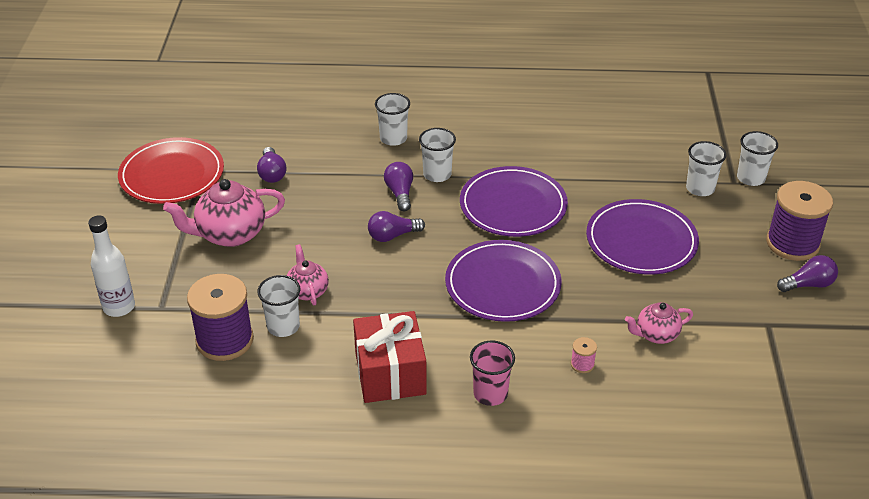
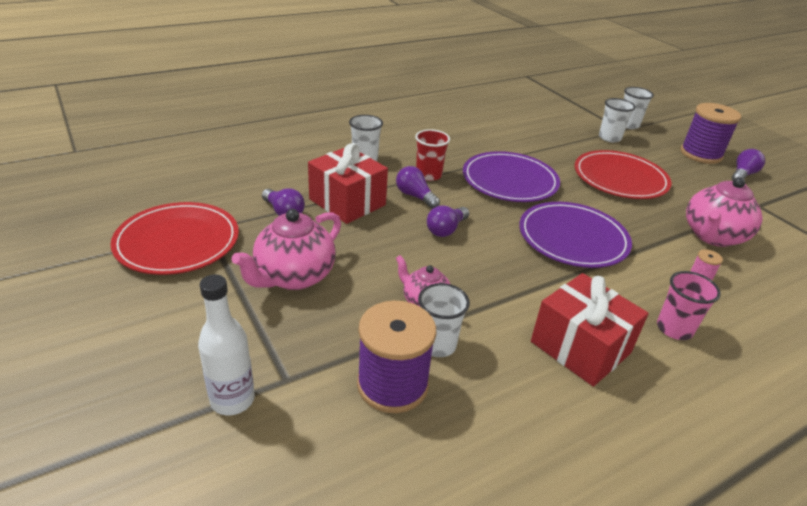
camera: 35 degrees left, 5 degrees down
white cup [419,128,456,182] -> red cup [415,129,450,181]
purple plate [586,199,699,275] -> red plate [575,150,672,199]
pink teapot [625,302,693,344] -> pink teapot [686,177,763,247], size x1.73
none -> red gift [308,143,388,224]

